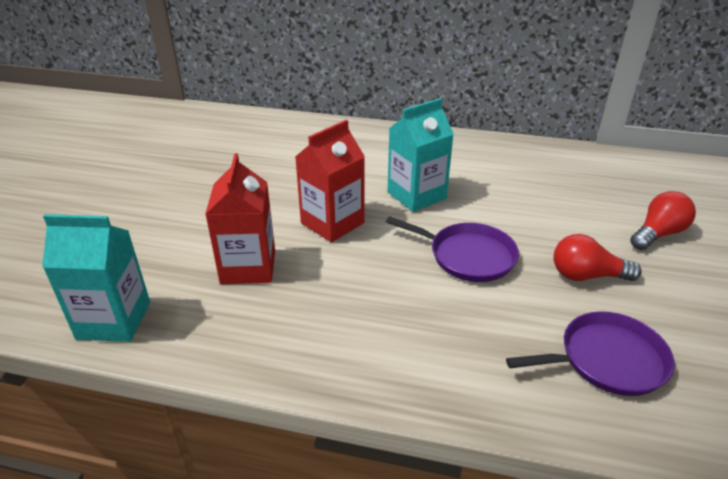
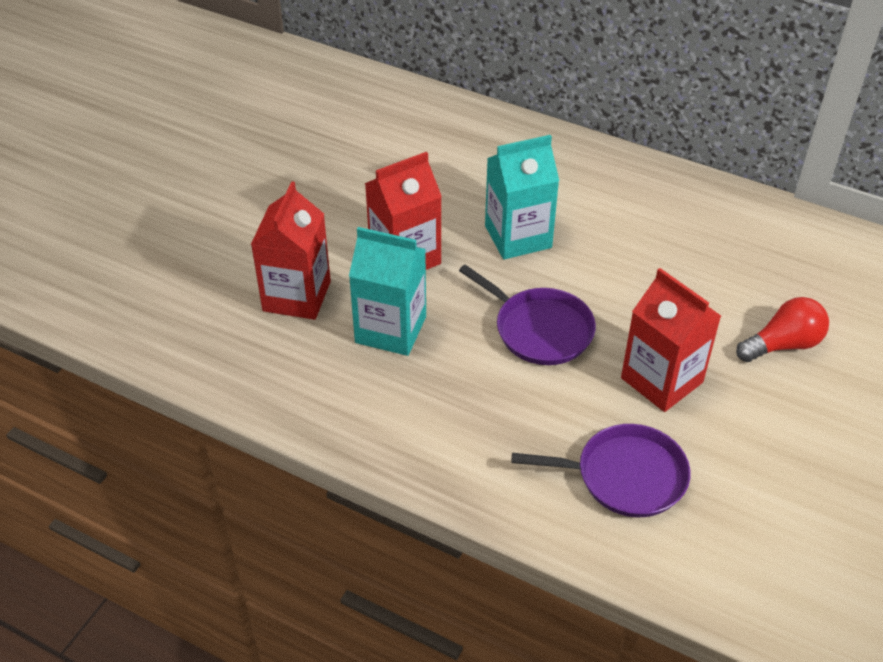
camera: 15 degrees right, 10 degrees up
turquoise carton [42,214,150,342] -> turquoise carton moved to [349,227,426,356]
red light bulb [554,234,642,281] -> red carton [621,268,721,412]

